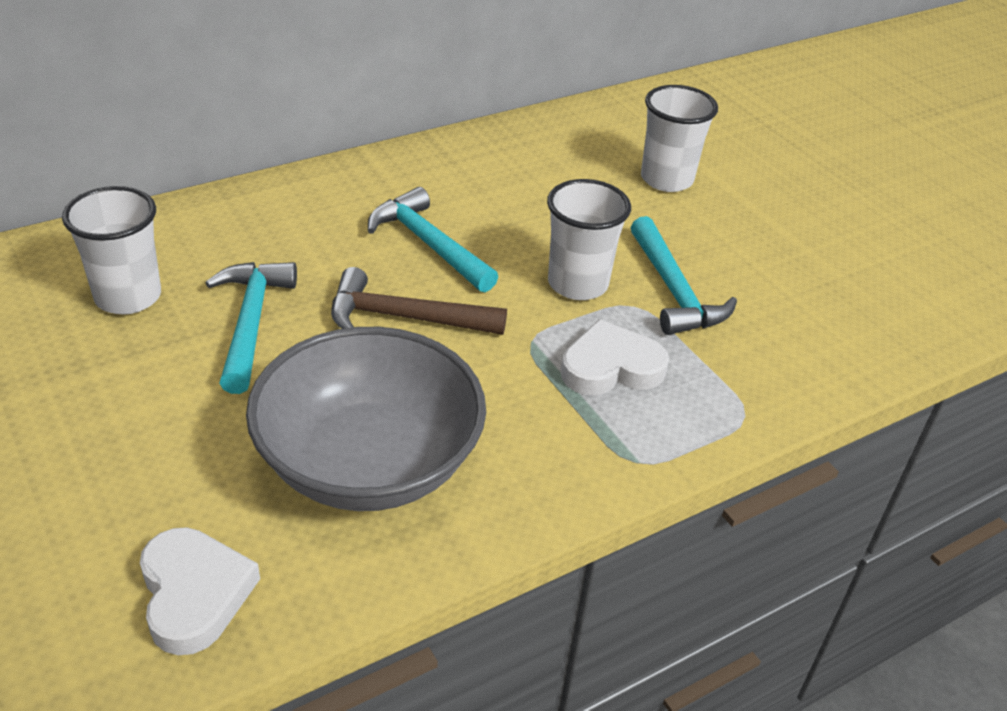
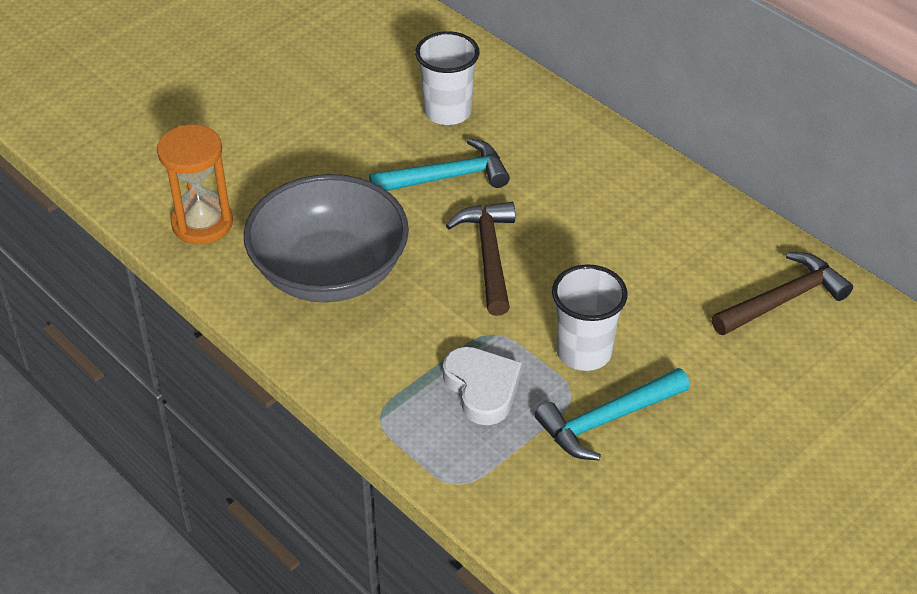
camera: 80 degrees right, 5 degrees up
white heart [140,527,260,655] -> orange hourglass [157,125,233,244]
turquoise hammer [368,187,498,293] -> none
white cup [641,85,718,192] -> none
none -> brown hammer [712,252,853,335]

